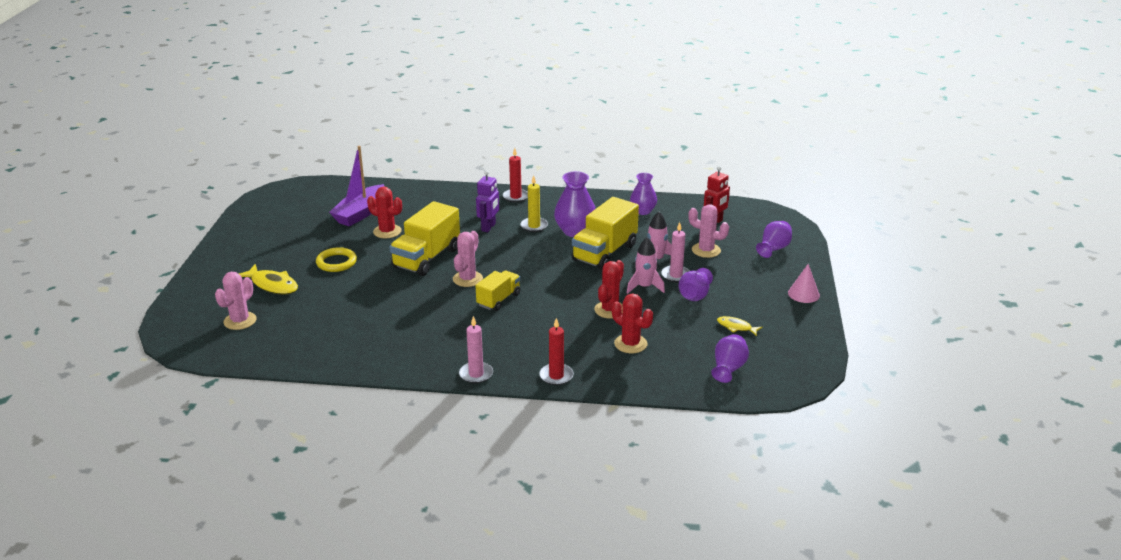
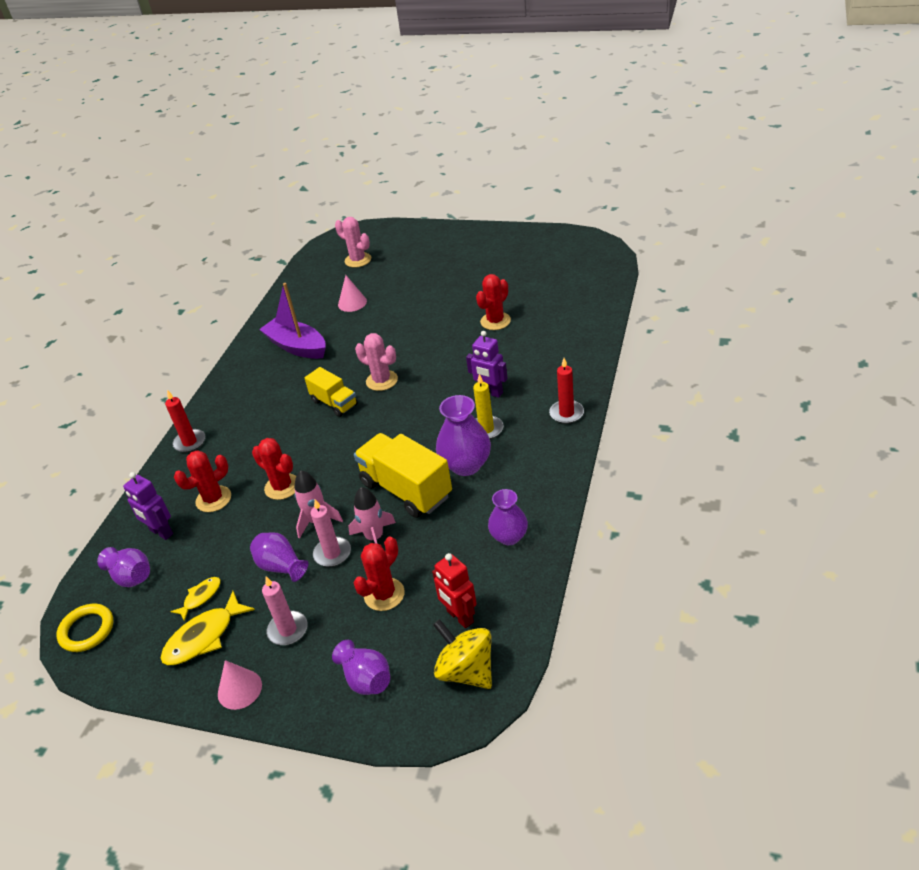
camera: 105 degrees right, 10 degrees up
yellow fish [239,264,298,295] -> yellow fish moved to [160,591,255,665]
yellow ring [316,247,357,272] -> yellow ring moved to [56,604,113,652]
purple boat [329,146,385,226] -> purple boat moved to [259,283,326,359]
yellow truck [389,201,460,276] -> none
pink candle [459,316,493,384] -> pink candle moved to [262,576,308,645]
pink cactus [688,204,729,258] -> red cactus [354,536,405,611]
none -> purple robot [123,472,173,540]
none -> pink cone [338,275,367,312]
none -> yellow spinning top [433,619,492,689]

